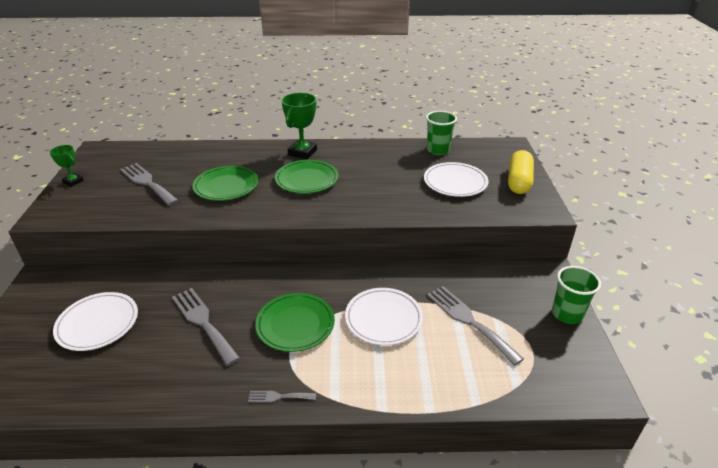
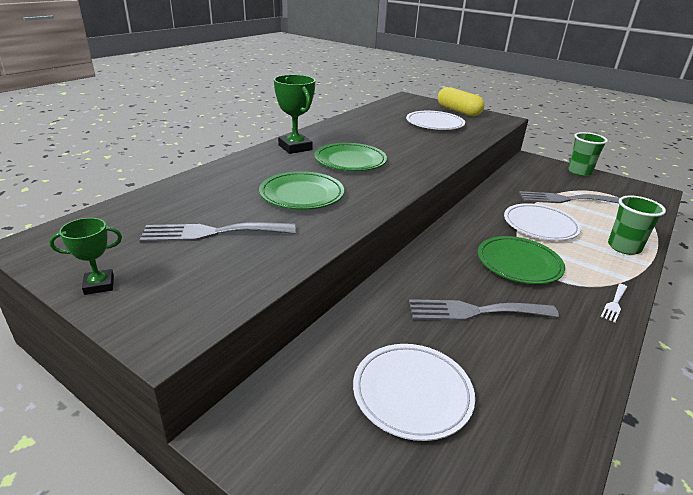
camera: 55 degrees left, 5 degrees down
grey fork [248,391,316,403] -> white fork [601,284,627,323]
green cup [426,111,457,155] -> green cup moved to [608,195,666,255]

